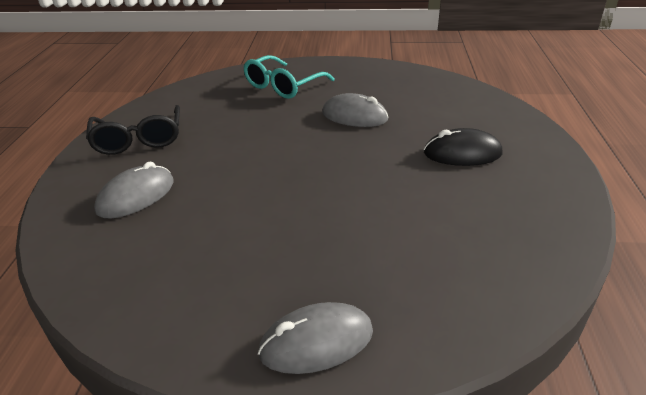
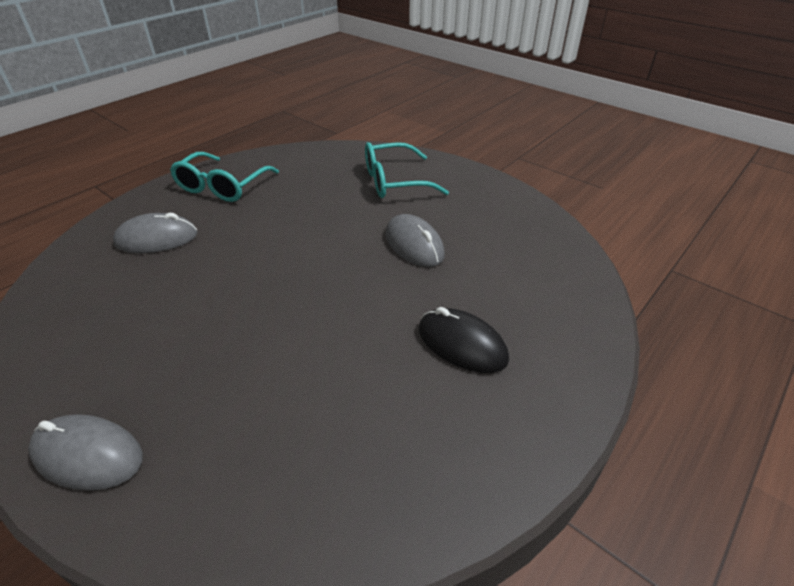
camera: 35 degrees right, 5 degrees up
black glasses [86,105,180,155] -> turquoise glasses [170,152,279,202]

